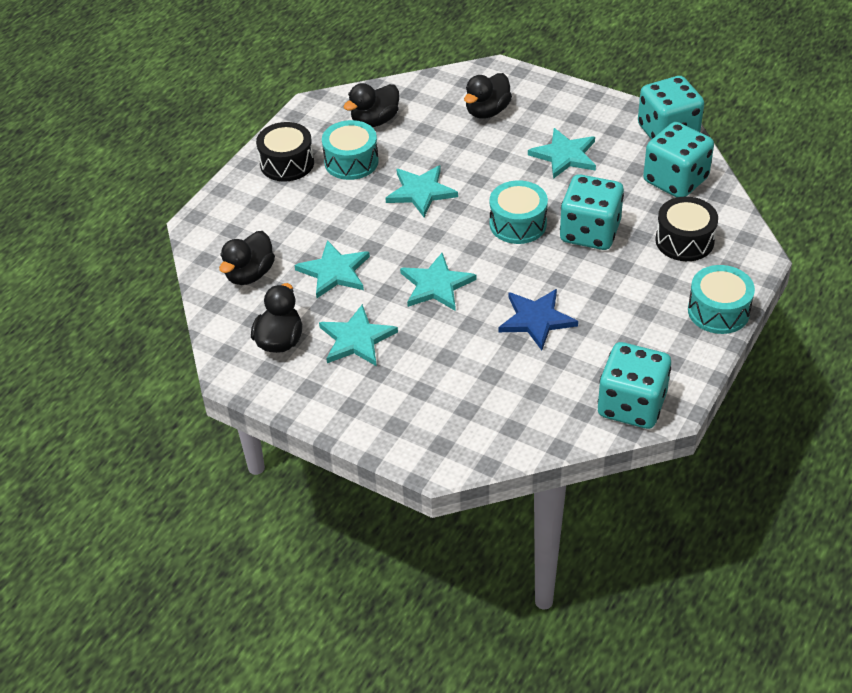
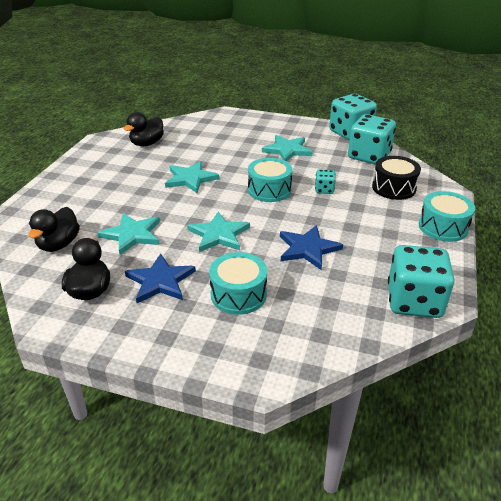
camera: 15 degrees left, 10 degrees down
black drum [256,122,314,182] -> none
turquoise star [319,304,398,366] -> blue star [125,253,196,303]
turquoise drum [322,120,379,180] -> turquoise drum moved to [209,252,267,315]
black duck [464,73,512,119] -> none
turquoise dice [560,174,624,250] -> turquoise dice [315,169,336,194], size x0.47

